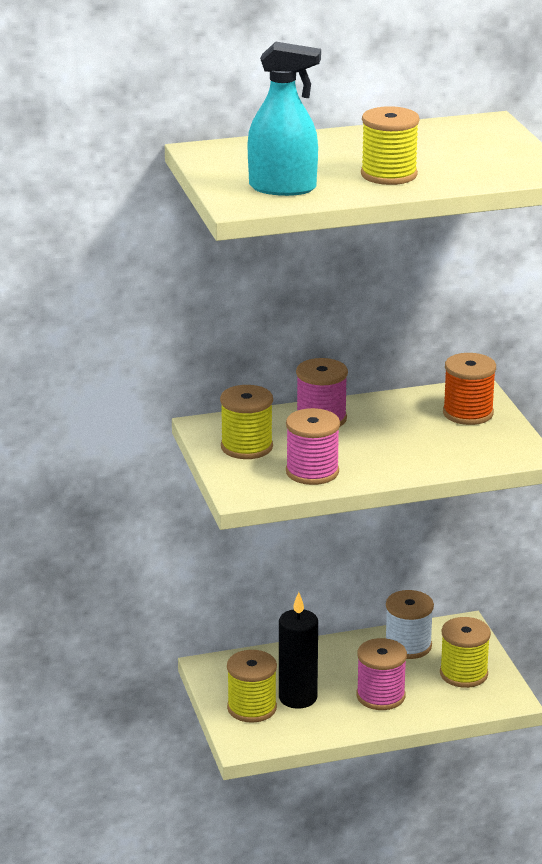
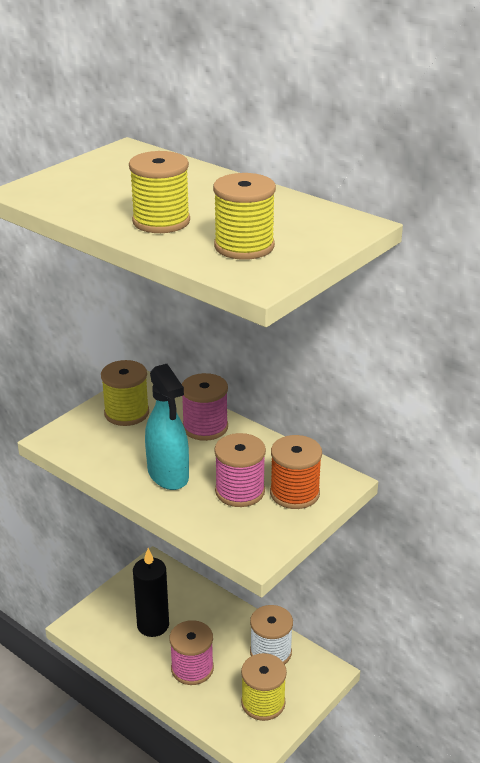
camera: 55 degrees right, 5 degrees up
yellow spool [227,650,277,723] -> yellow spool moved to [213,173,276,260]
turquoise spray bottle [248,42,321,196] -> turquoise spray bottle moved to [145,364,189,490]
pink spool [286,408,340,485] -> pink spool moved to [214,433,266,507]

